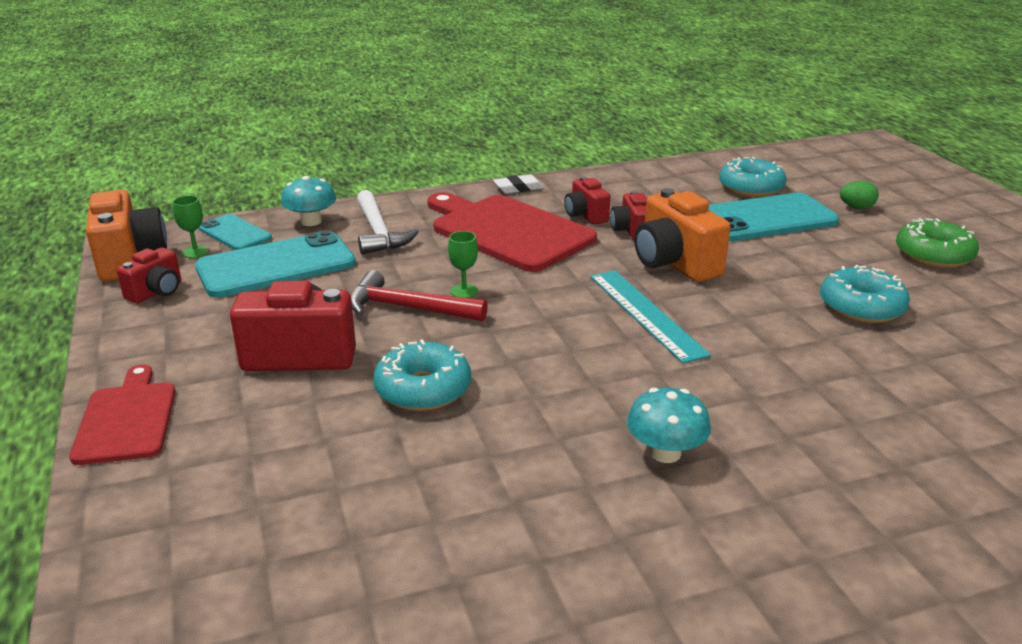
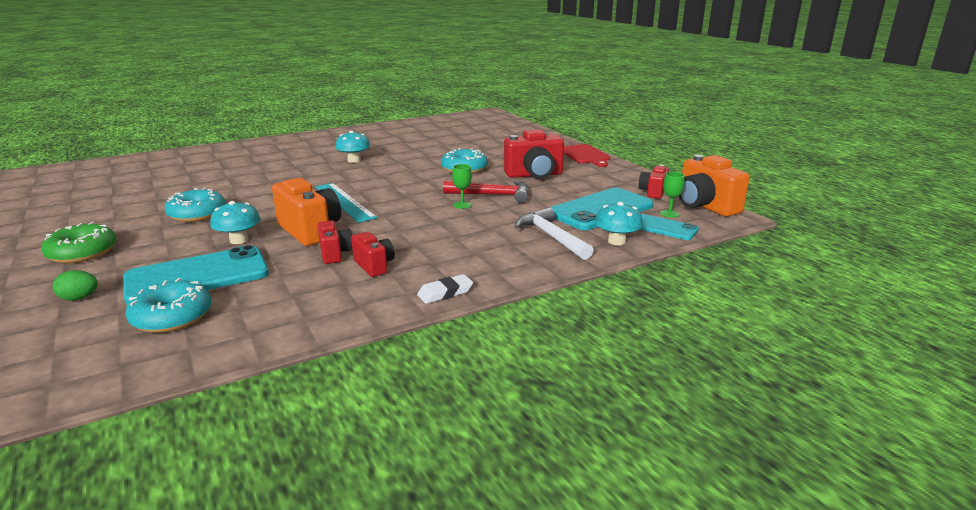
camera: 170 degrees right, 5 degrees down
red cutting board [427,192,597,272] -> none
none -> turquoise mushroom [210,201,260,244]

